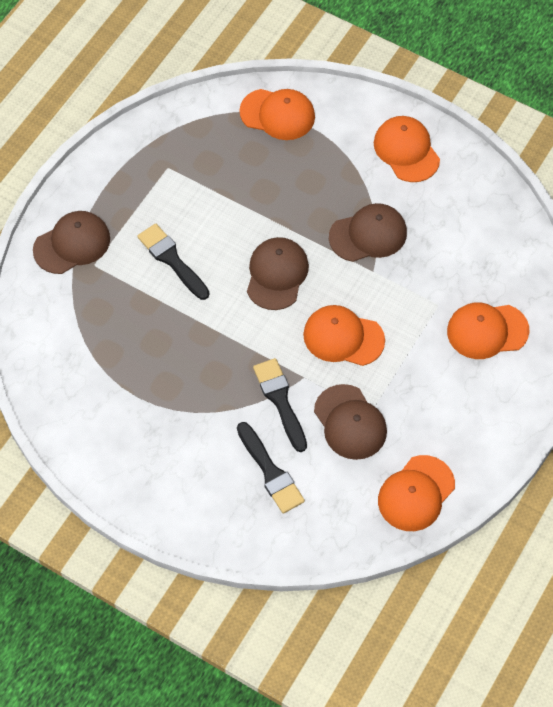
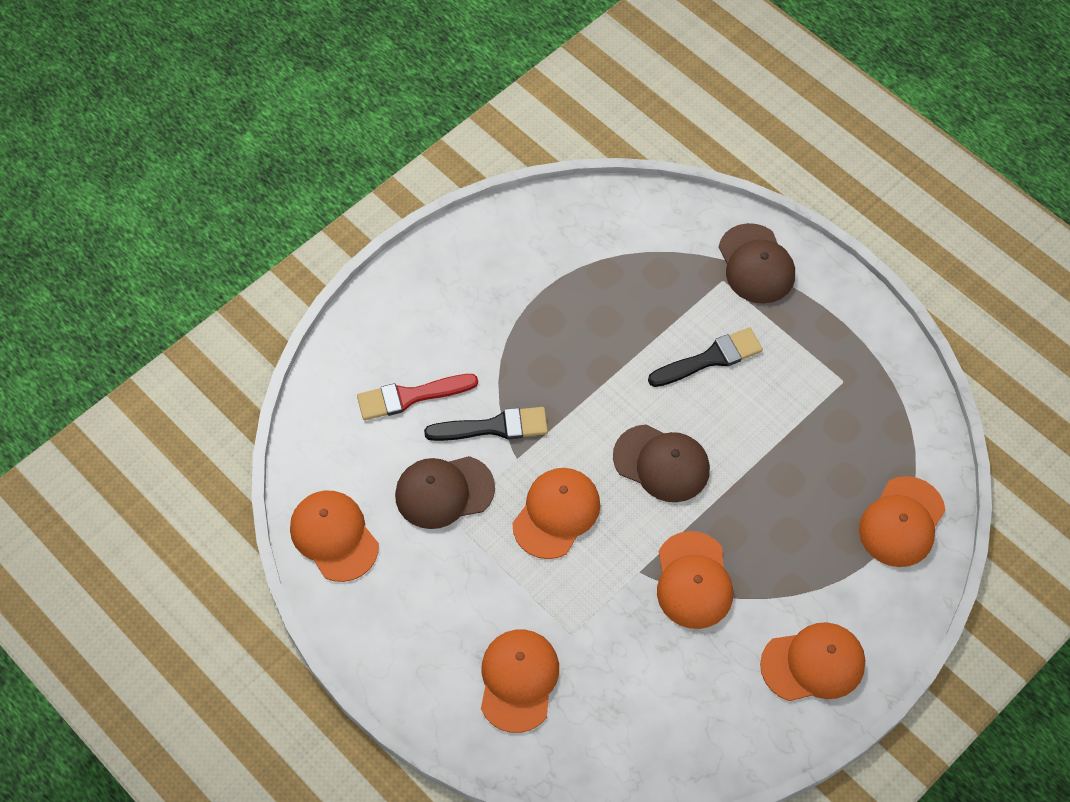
camera: 105 degrees right, 0 degrees up
black brush [237,422,305,514] -> red brush [357,374,478,420]
brown cap [329,203,407,262] -> orange cap [657,531,733,629]

